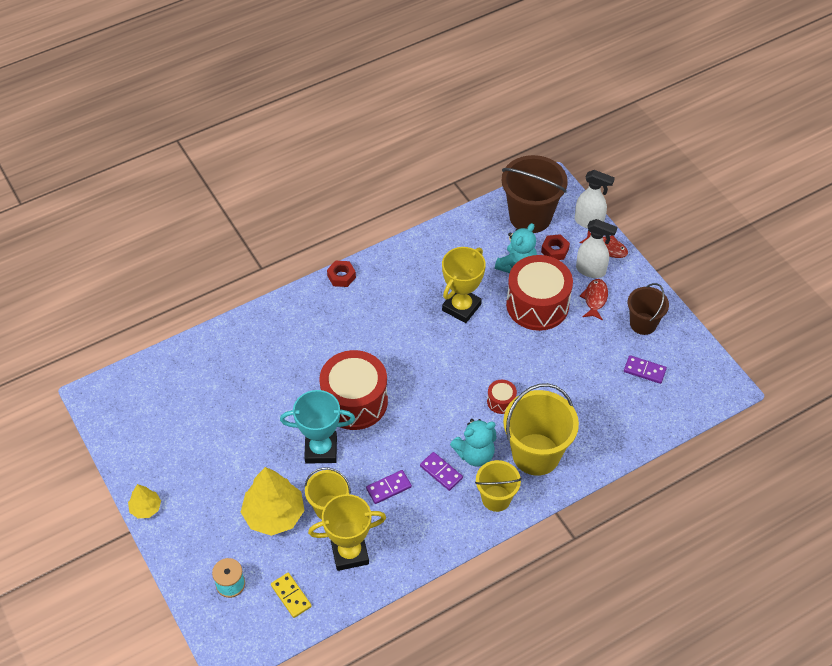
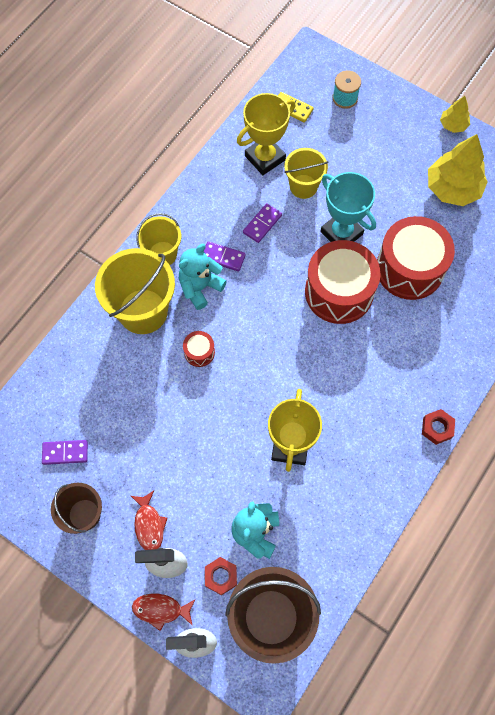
camera: 155 degrees right, 15 degrees up
yellow tree [241,467,304,536] -> yellow tree moved to [428,134,488,206]
turquoise trophy [280,390,355,464] -> turquoise trophy turned 75 degrees clockwise [320,172,376,242]
red drum [506,255,573,331] -> red drum moved to [377,216,455,300]

